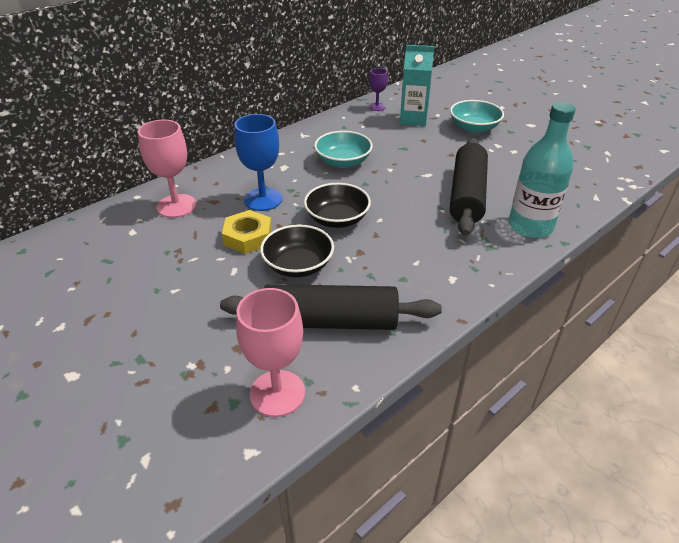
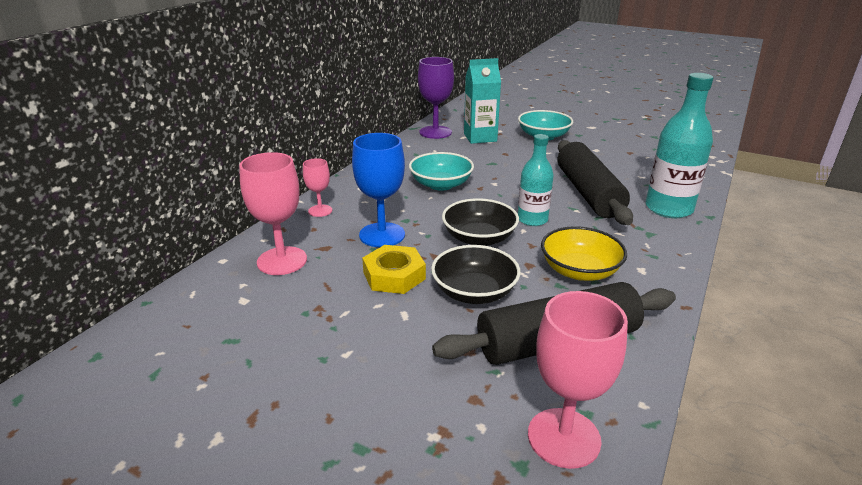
camera: 20 degrees left, 10 degrees down
purple goblet [369,68,388,111] -> purple goblet [418,57,454,139], size x1.79
none -> pink goblet [303,158,332,217]
none -> turquoise bottle [518,134,554,226]
none -> yellow bowl [541,226,627,281]

